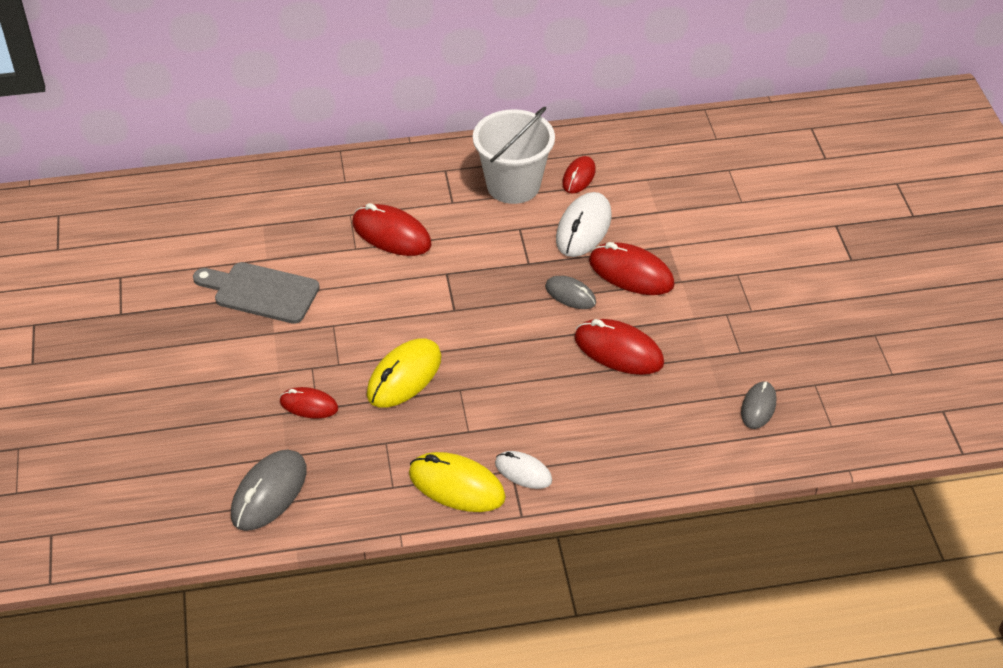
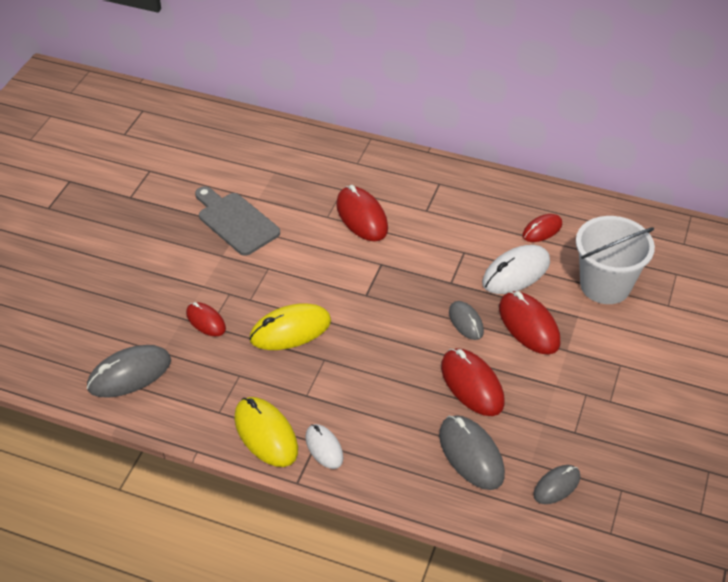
camera: 30 degrees right, 0 degrees up
white bucket [473,107,555,204] -> white bucket moved to [576,216,655,304]
none -> grey mouse [439,415,505,490]

